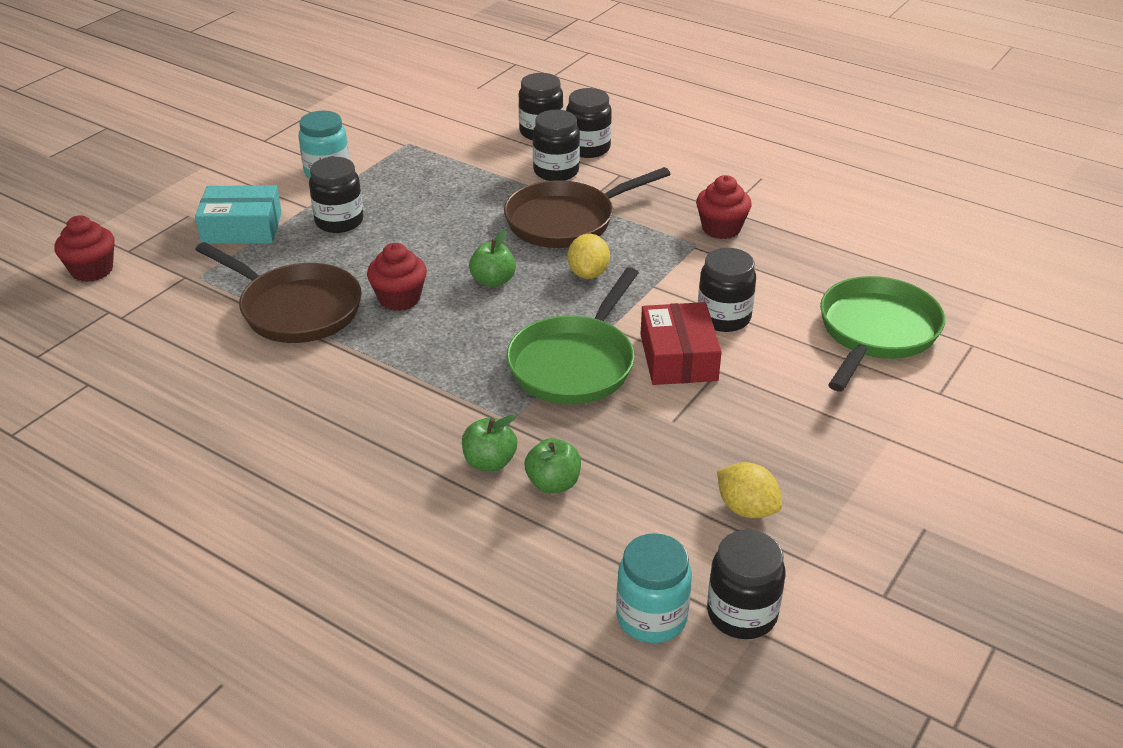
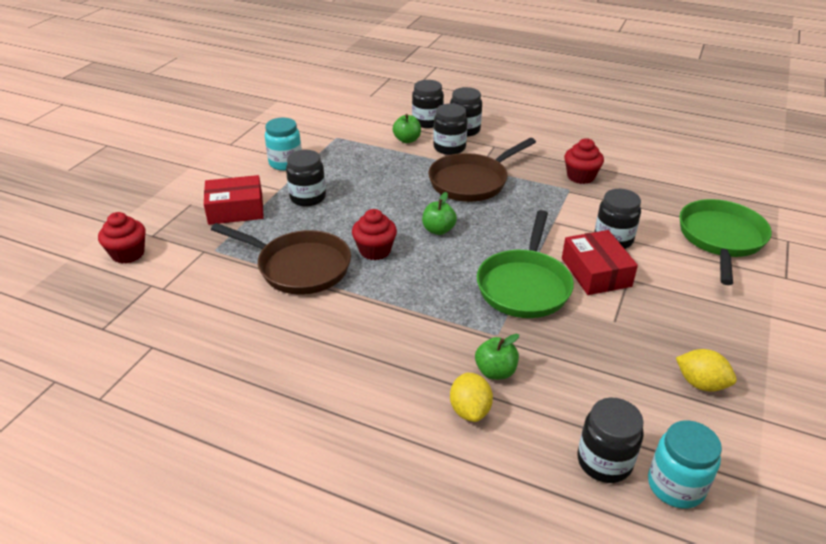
camera: 10 degrees left, 0 degrees up
turquoise box [195,185,282,244] -> red box [204,175,264,225]
green apple [524,438,581,493] -> green apple moved to [393,114,421,143]
yellow lemon [567,234,610,279] -> yellow lemon moved to [450,373,493,422]
black jar [707,530,785,639] -> black jar moved to [578,398,644,483]

